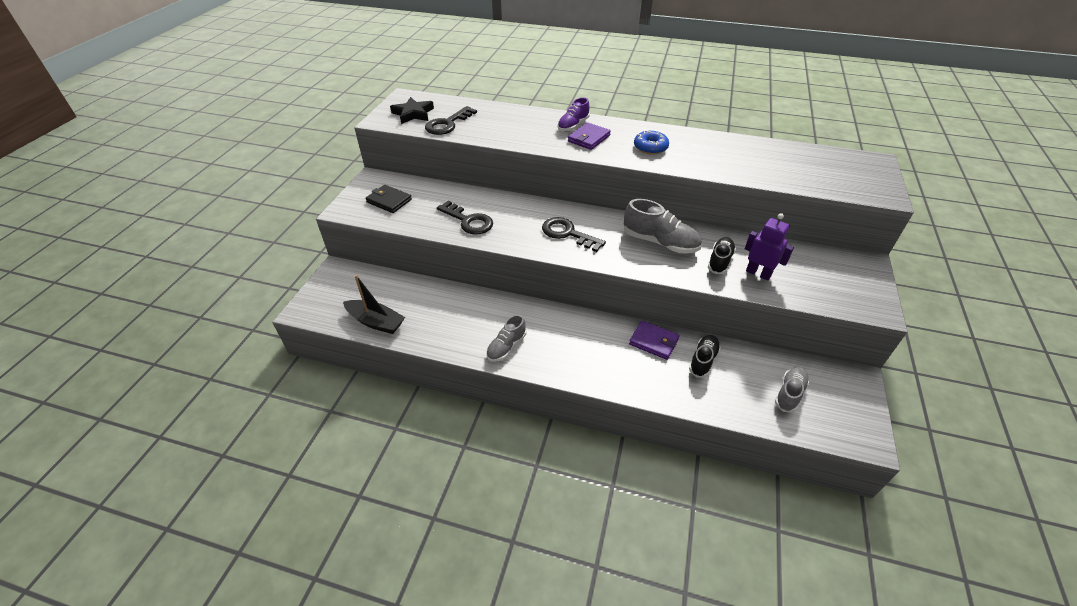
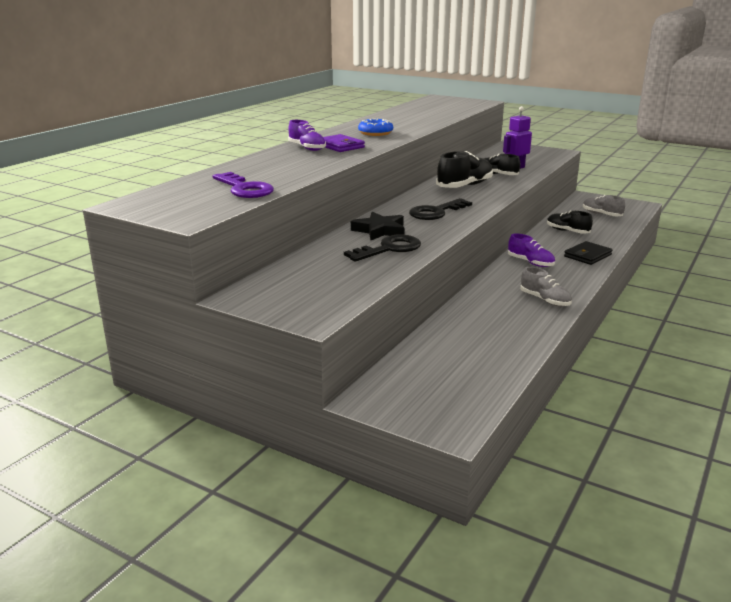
camera: 75 degrees left, 20 degrees down
black boat [343,275,405,334] -> none
black wallet [366,185,412,213] -> black wallet moved to [564,241,613,265]
black star [390,97,434,124] -> black star moved to [351,212,405,241]
black key [425,106,477,135] -> purple key [212,172,274,198]
grey shoe [624,199,701,254] -> black shoe [436,151,493,188]
purple wallet [629,320,679,360] -> none
none -> purple shoe [508,233,555,267]

